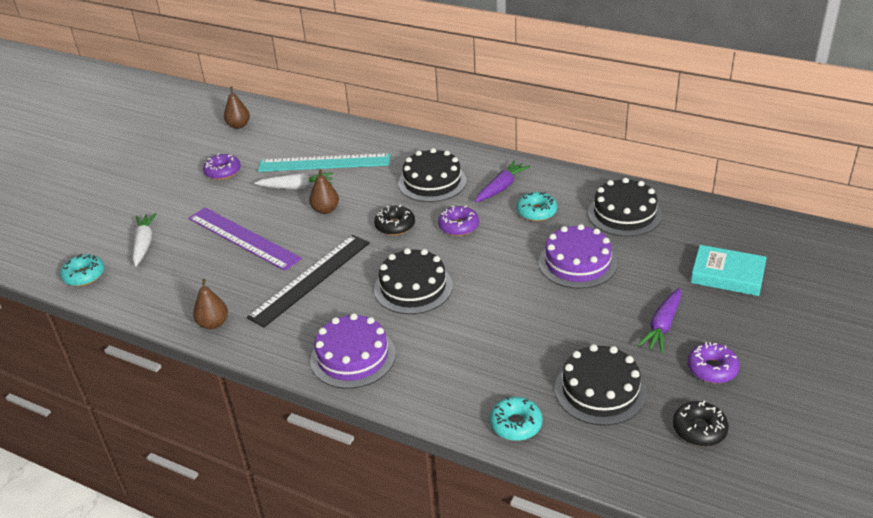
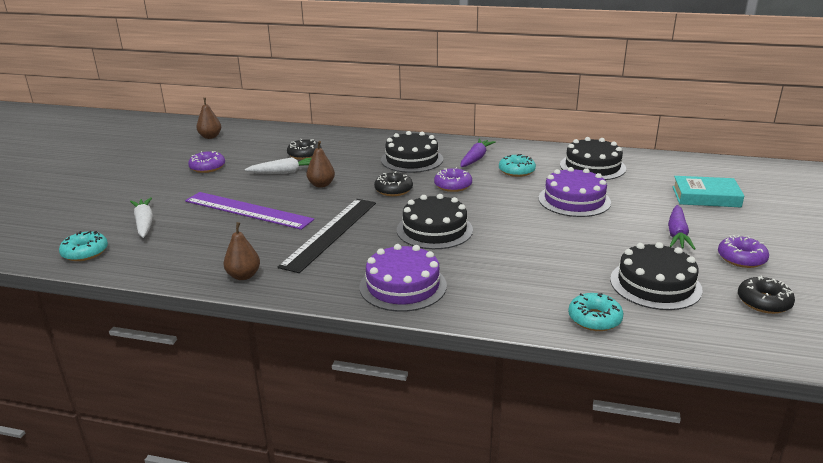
camera: 15 degrees left, 10 degrees down
turquoise ruler [258,153,390,172] -> black donut [287,139,322,160]

